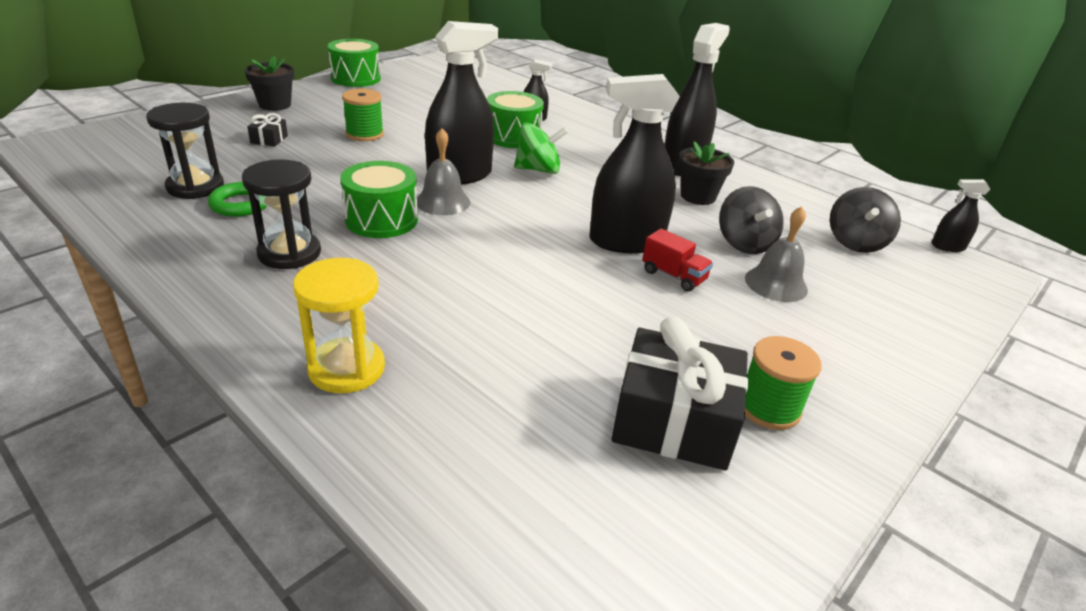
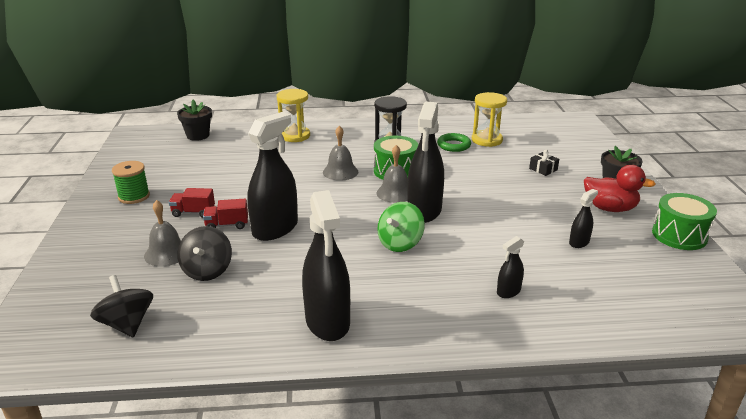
camera: 135 degrees right, 5 degrees down
black hourglass [146,103,224,199] -> yellow hourglass [472,92,507,147]
green spool [342,89,384,141] -> none
green drum [487,91,544,148] -> none
black gift [612,317,748,470] -> none
black flower pot [679,141,734,205] -> black flower pot moved to [177,100,212,141]
black spinning top [719,186,784,254] -> black spinning top turned 120 degrees counterclockwise [177,226,232,281]
black spray bottle [932,179,990,252] -> black spray bottle moved to [569,189,598,248]
none -> red truck [169,188,215,218]
none -> grey bell [323,126,358,181]
none -> red duck [584,165,656,212]

